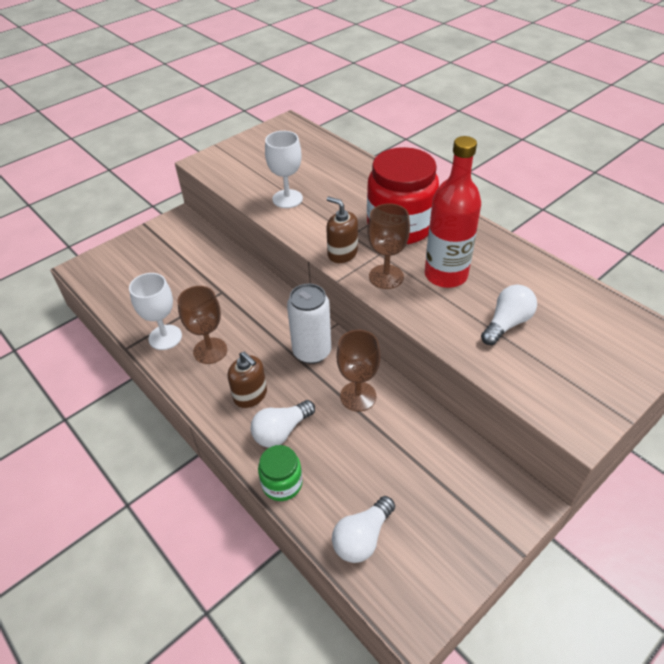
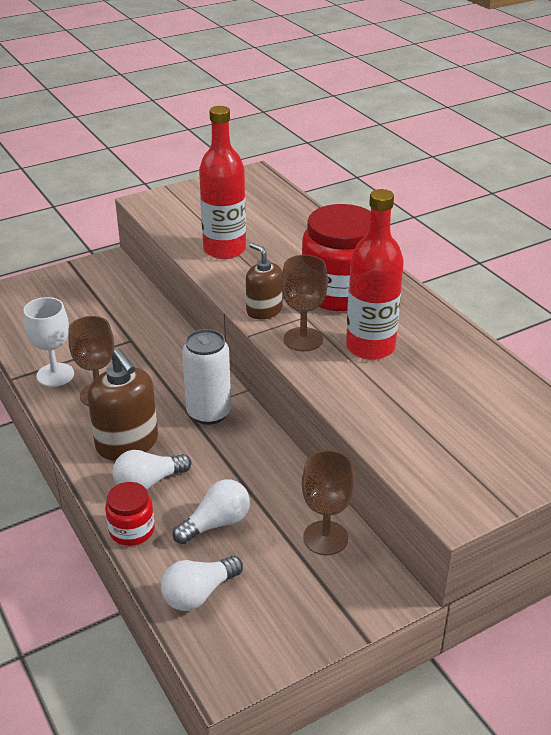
camera: 10 degrees right, 10 degrees down
brown soap dispenser [228,352,267,408] -> brown soap dispenser [88,349,158,461], size x1.56
green jar [258,445,303,501] -> red jar [105,482,155,546]
white goblet [265,131,303,208] -> red bottle [199,106,246,259]
brown goblet [337,330,381,412] -> brown goblet moved to [302,450,355,555]
white light bulb [481,285,537,345] -> white light bulb moved to [173,480,250,544]

